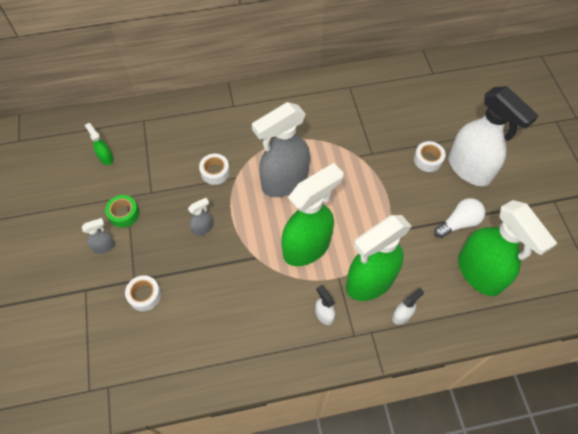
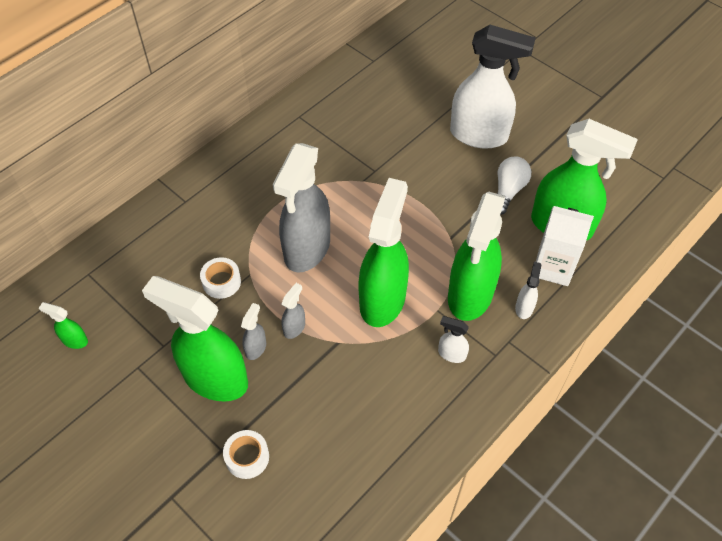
camera: 35 degrees left, 5 degrees down
grey spray bottle [82,218,115,254] -> grey spray bottle moved to [281,283,305,339]
green tape [105,195,139,228] -> none
white tape [414,141,446,172] -> none
none -> green spray bottle [142,276,248,402]
none -> white carton [536,206,594,286]

